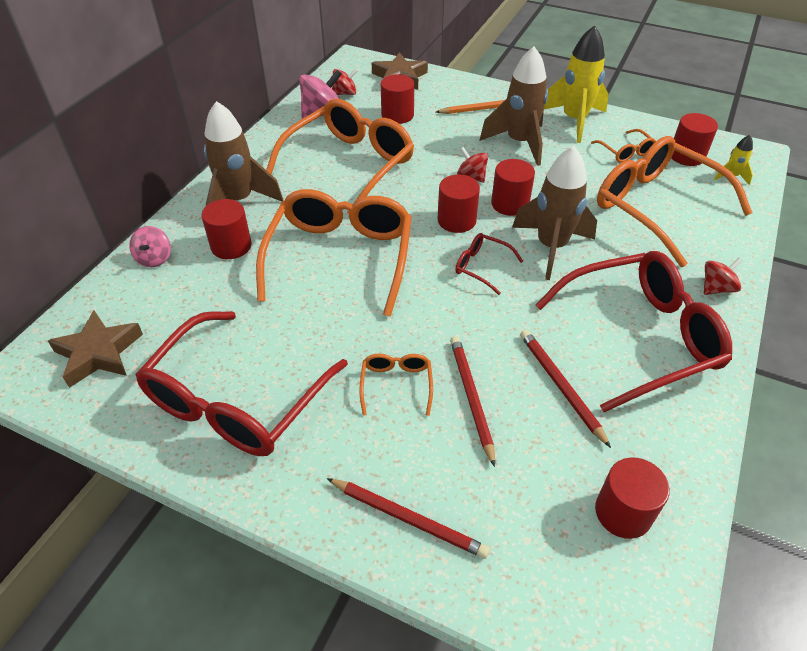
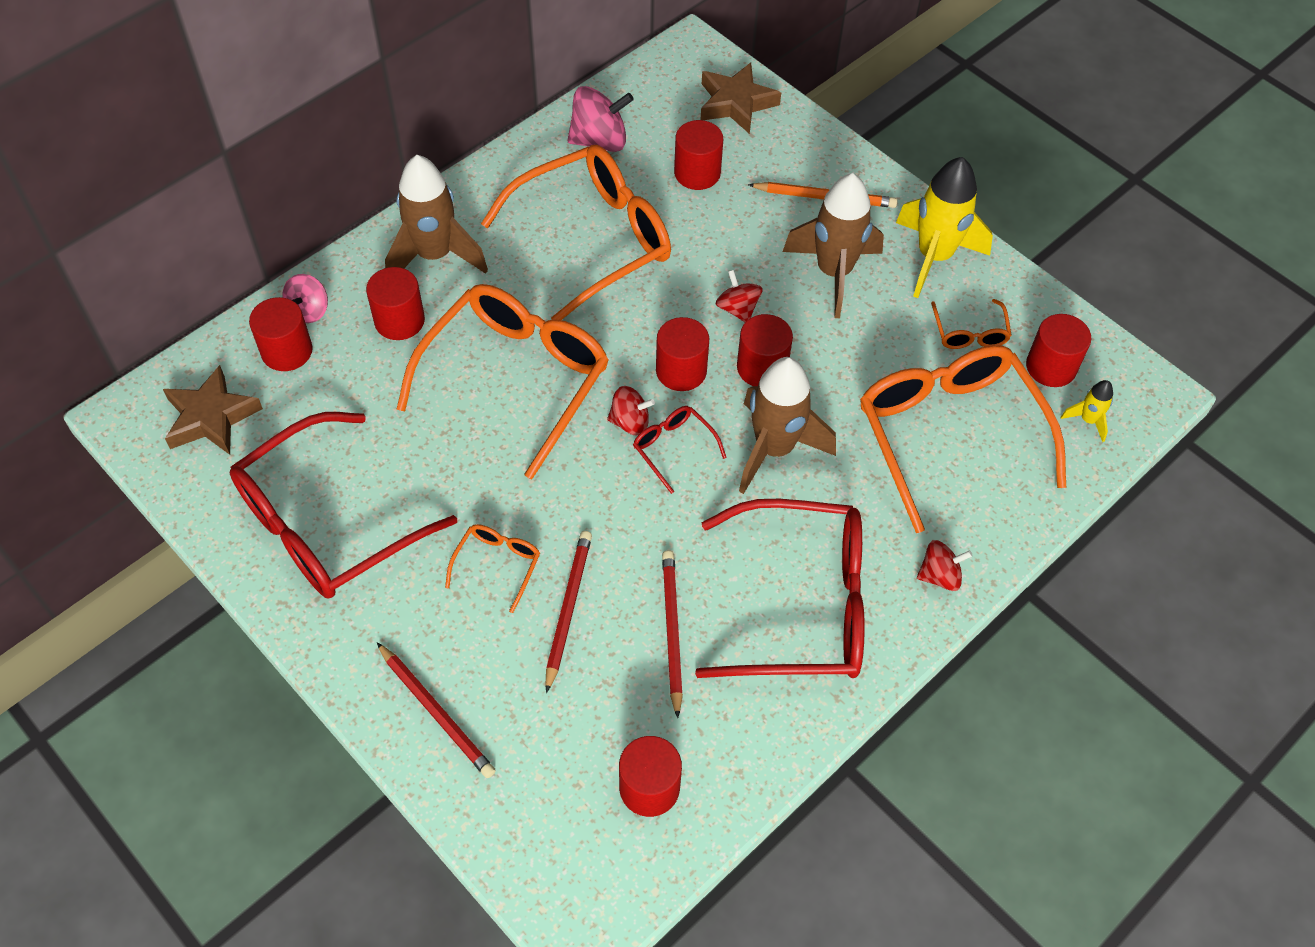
camera: 20 degrees right, 10 degrees up
red spinning top [332,68,358,95] -> red spinning top moved to [607,386,655,435]
none -> red cylinder [249,297,313,371]

